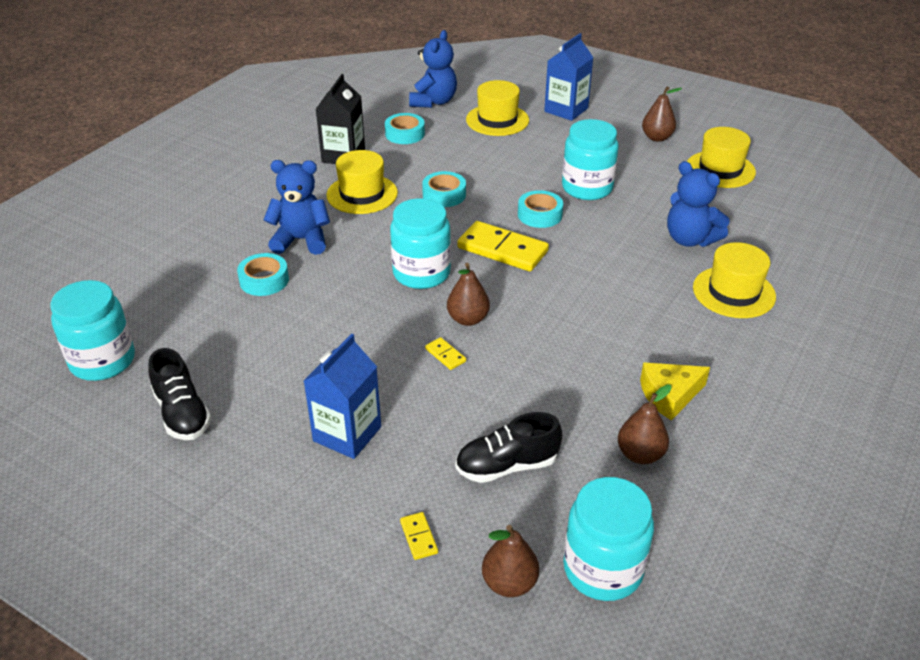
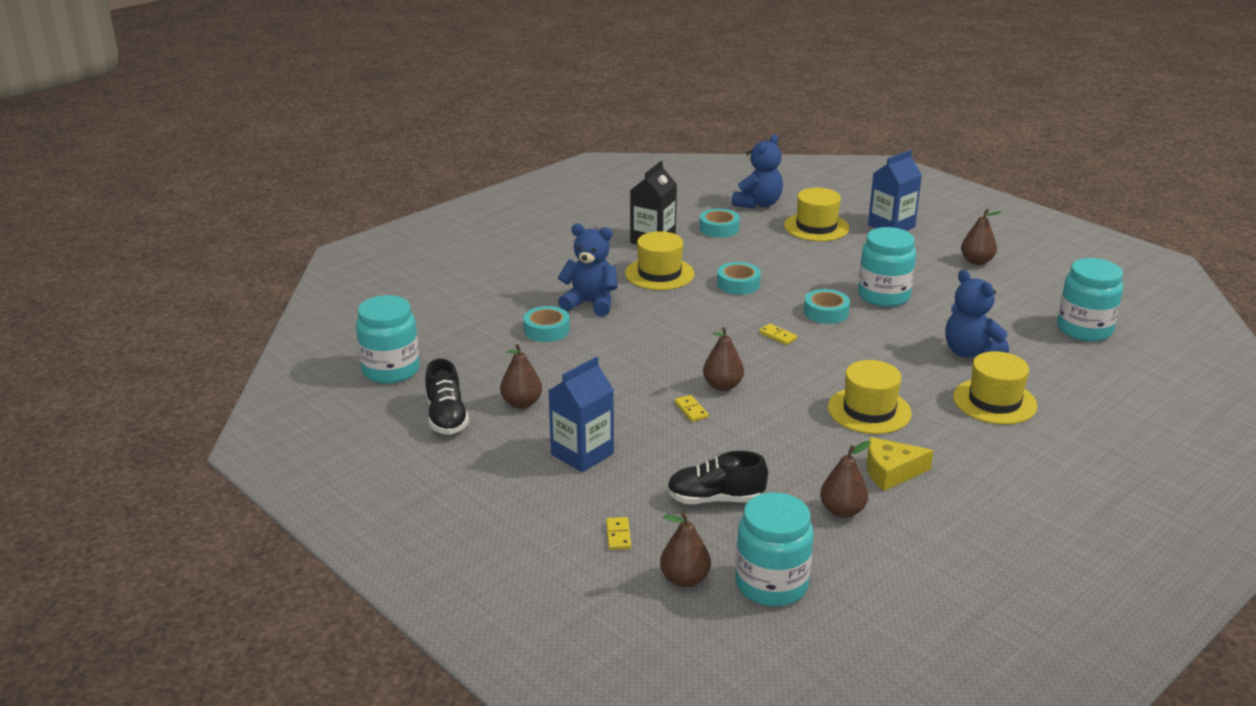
camera: 15 degrees right, 10 degrees down
turquoise jar [390,198,451,289] -> turquoise jar moved to [1057,258,1123,342]
yellow domino [457,221,549,271] -> yellow domino [759,324,797,345], size x0.44
yellow hat [687,127,756,188] -> yellow hat moved to [828,360,912,434]
none -> brown pear [500,344,542,409]

